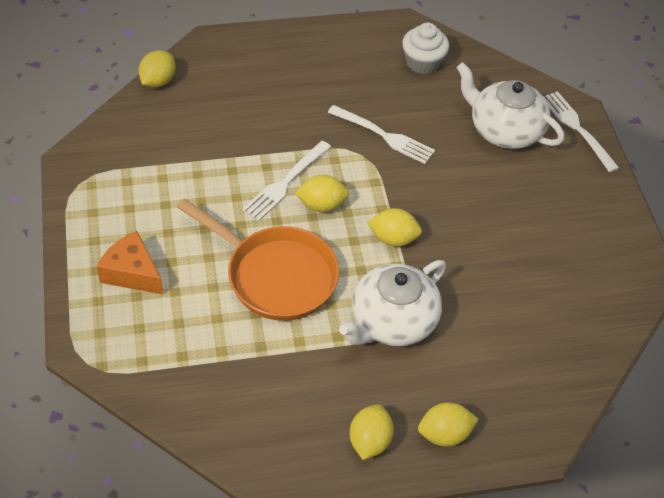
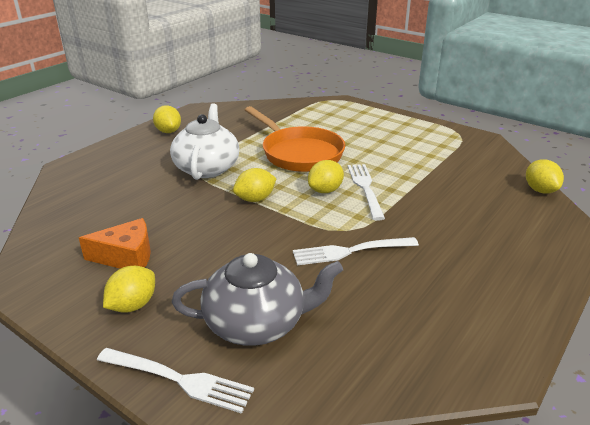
camera: 140 degrees right, 20 degrees down
orange cheese [97,231,164,295] -> orange cheese moved to [79,218,151,269]
orange pan [177,198,339,321] -> orange pan turned 120 degrees counterclockwise [245,106,345,172]
white cupcake [402,23,449,74] -> none
yellow lemon [418,402,479,447] -> yellow lemon moved to [103,266,155,313]
white teapot [456,62,564,149] -> grey teapot [172,253,343,346]

